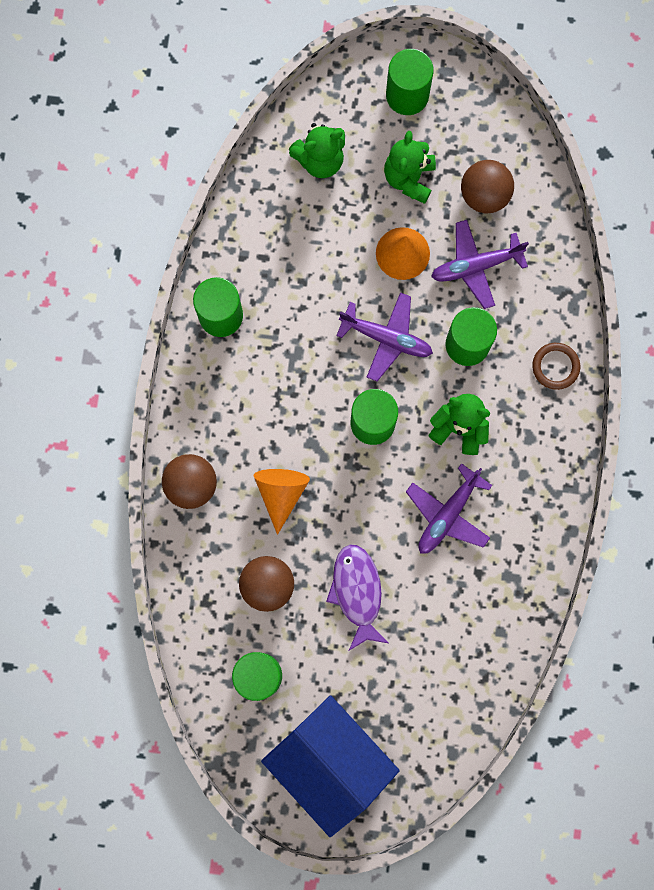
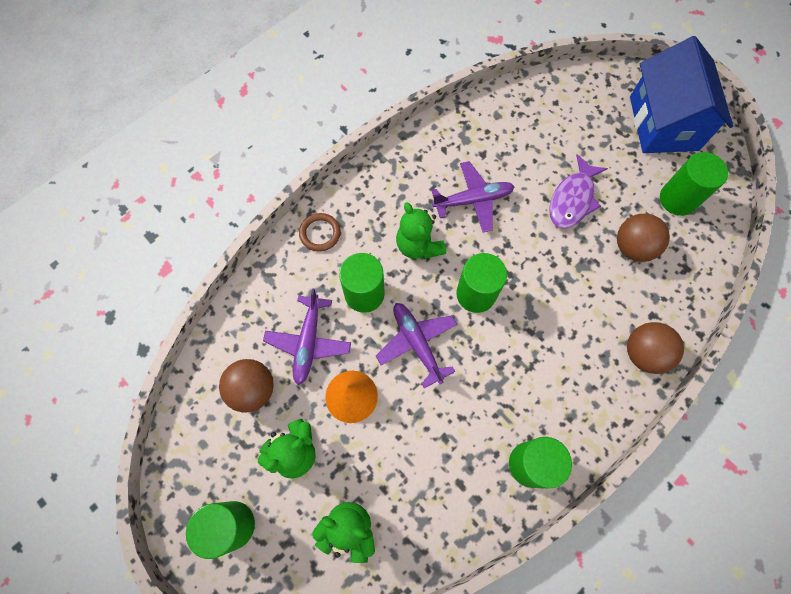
camera: 140 degrees left, 10 degrees down
orange cone [254,469,310,535] -> none
purple plane [431,220,529,309] -> purple plane turned 75 degrees clockwise [263,288,351,385]

